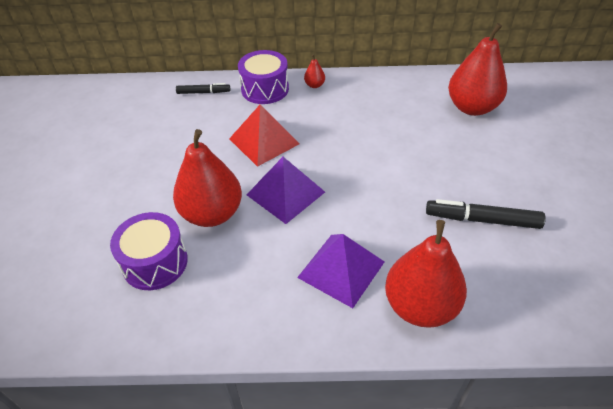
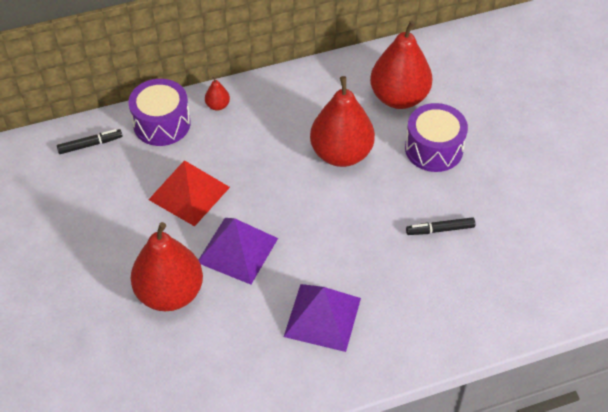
camera: 20 degrees left, 5 degrees up
purple drum [110,212,188,290] -> purple drum moved to [405,103,468,172]
red pear [385,220,467,328] -> red pear moved to [310,76,375,167]
black marker [426,199,546,229] -> black marker [406,217,475,235], size x0.61

